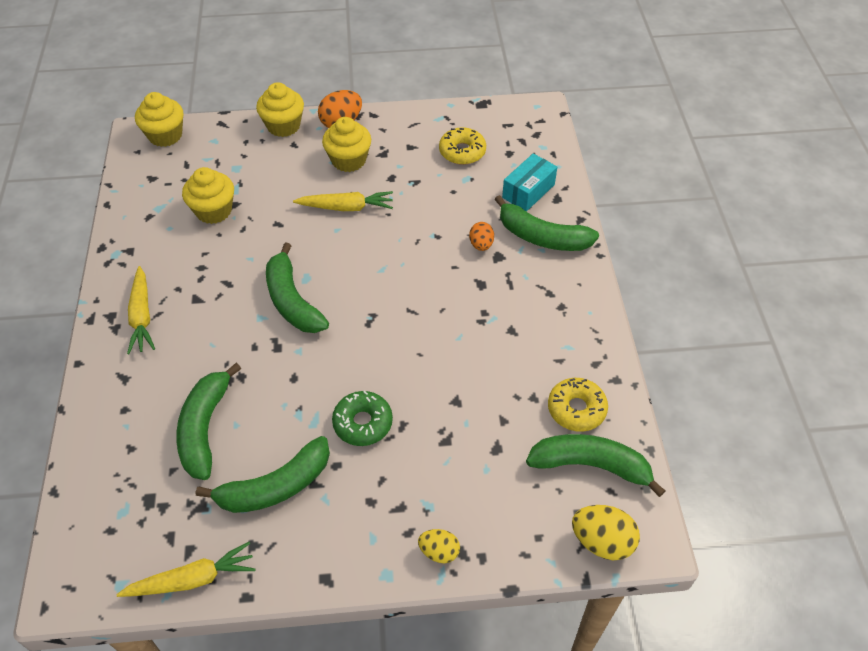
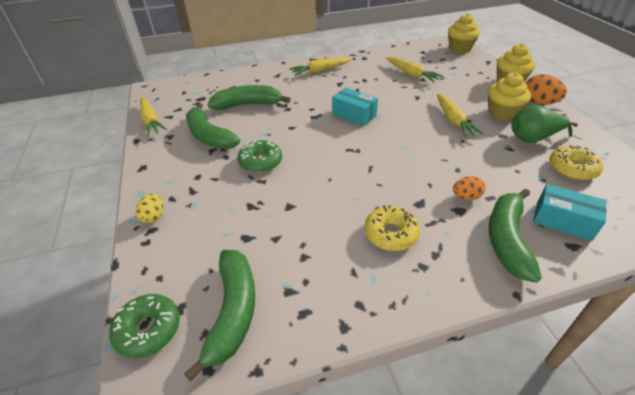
camera: 80 degrees right, 10 degrees down
yellow cupcake [182,167,234,224] -> yellow carrot [386,57,444,82]
green banana [266,242,329,333] -> turquoise box [332,88,378,126]
yellow donut [548,378,608,432] -> yellow donut moved to [365,205,420,251]
yellow egg [572,505,640,560] -> green donut [109,294,180,358]
none -> green pear [512,105,578,143]

